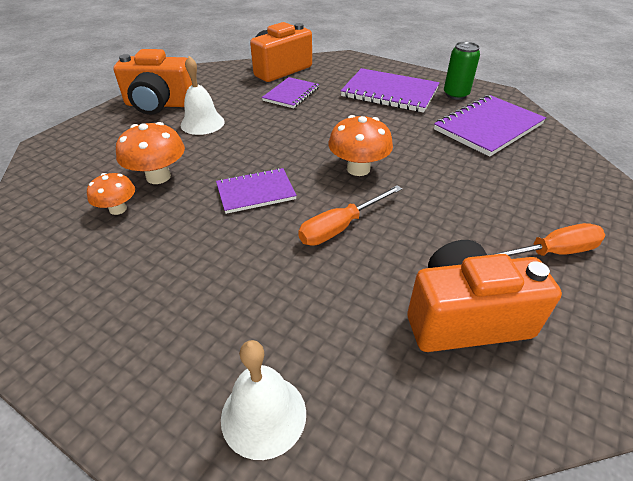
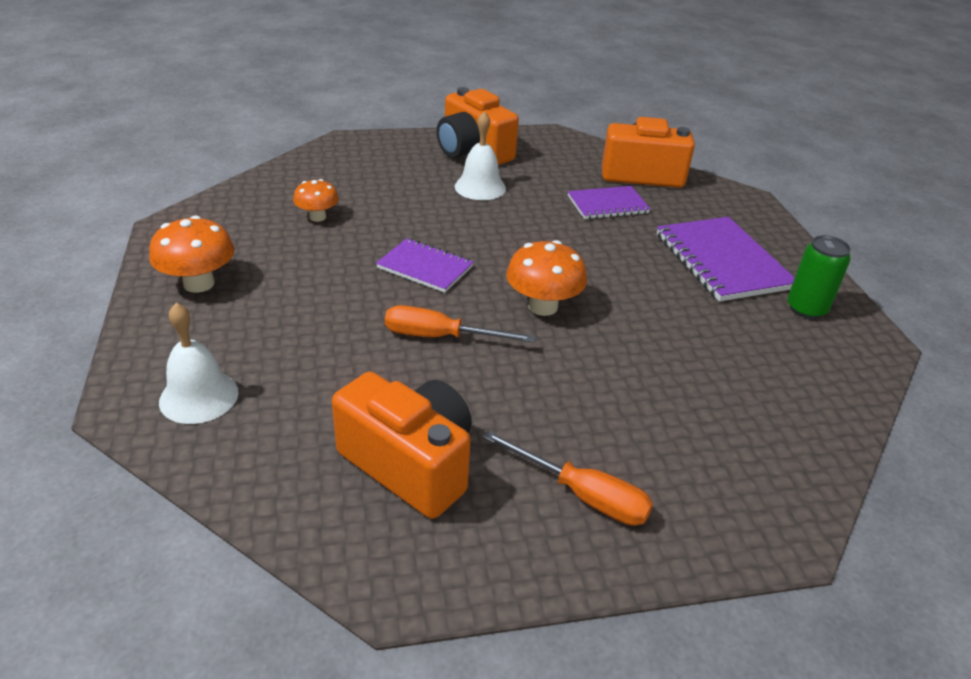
camera: 45 degrees right, 5 degrees down
orange mushroom [116,122,185,184] -> orange mushroom moved to [149,216,235,293]
purple notebook [434,95,546,157] -> none

